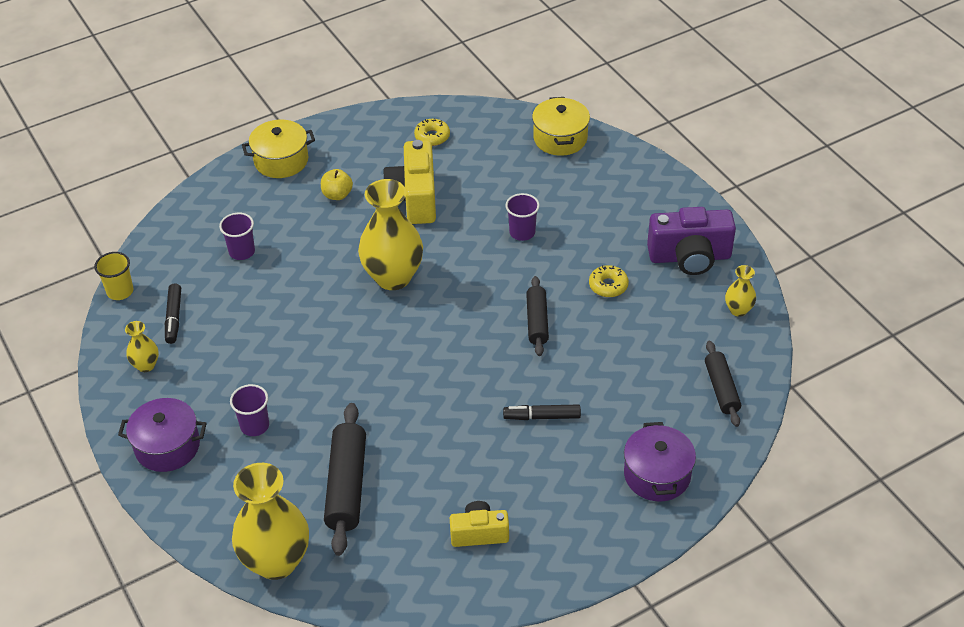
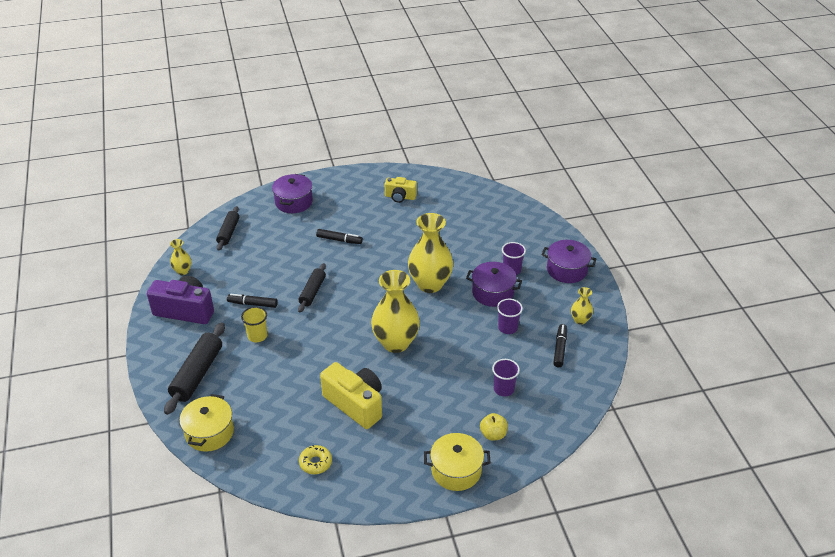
camera: 165 degrees left, 5 degrees down
yellow cup [94,252,133,300] -> yellow cup moved to [241,307,267,342]
yellow vase [232,463,309,580] -> yellow vase moved to [408,213,453,293]
yellow apple [321,169,353,200] -> yellow apple moved to [480,413,508,441]
black rolling pin [324,403,366,556] -> black rolling pin moved to [164,322,225,415]
yellow camera [383,140,436,224] -> yellow camera turned 60 degrees counterclockwise [320,362,382,429]
purple cup [505,193,540,241] -> purple cup moved to [497,299,523,334]
yellow donut [589,265,629,297] -> black marker [227,294,278,308]
none -> purple pot [466,262,522,307]

